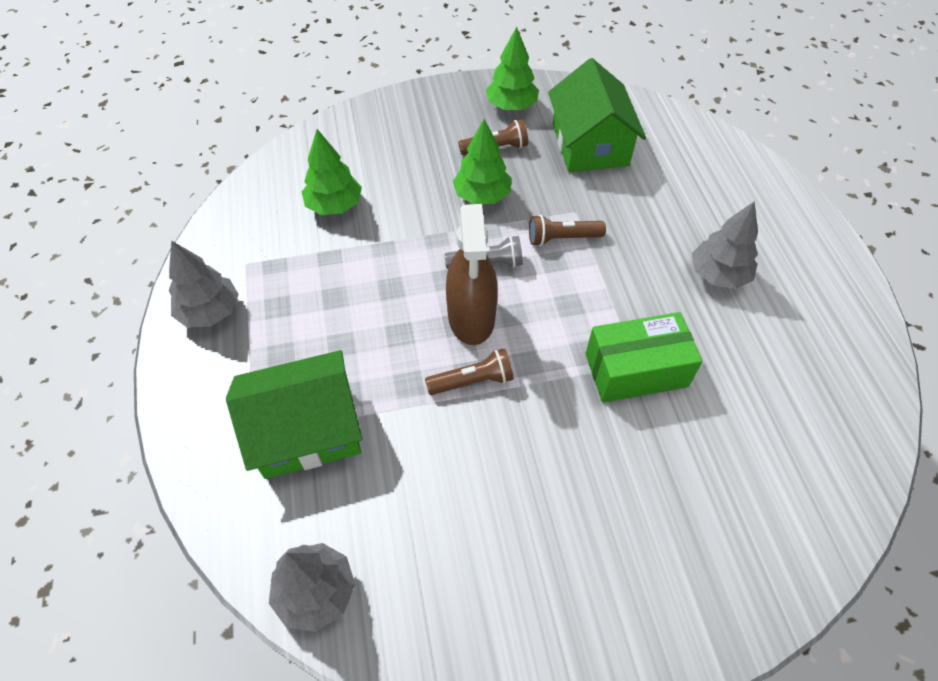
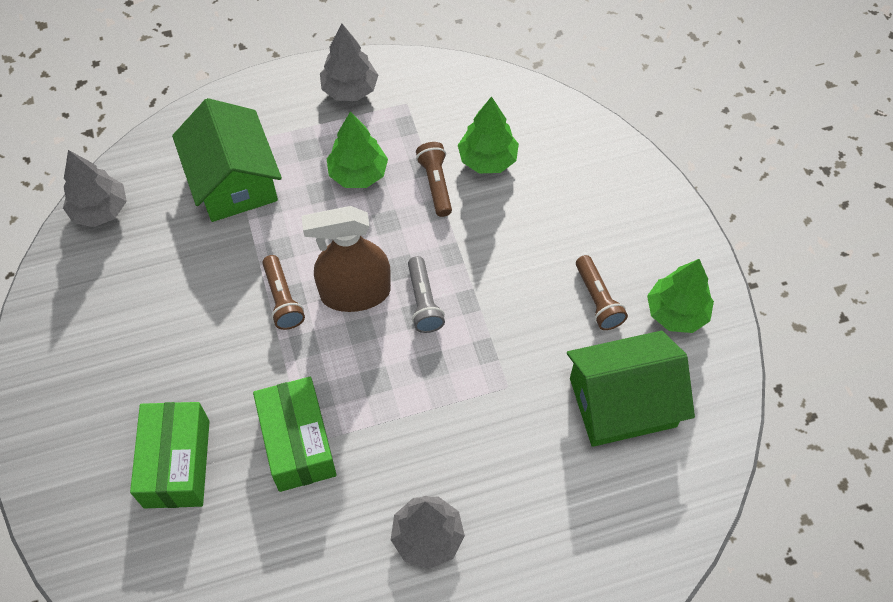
camera: 85 degrees right, 5 degrees up
green tree [453,119,512,204] -> green tree moved to [327,111,388,188]
brown flashlight [529,215,606,246] -> brown flashlight moved to [416,142,452,217]
none -> green box [130,402,210,508]

